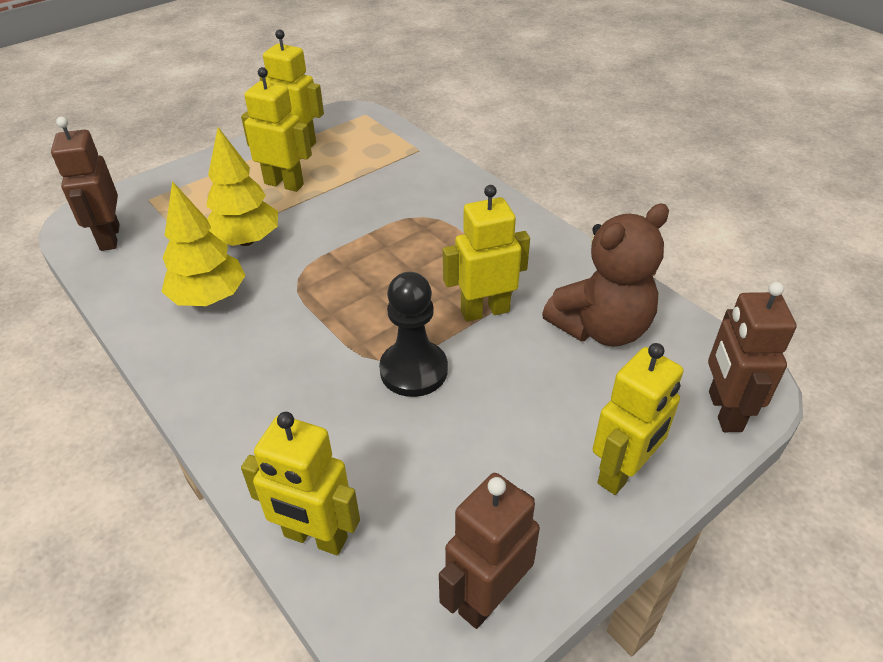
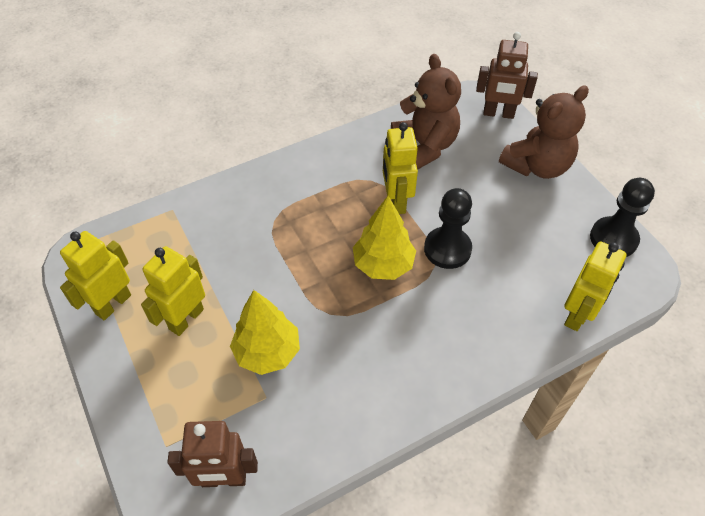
camera: 80 degrees left, 10 degrees up
yellow tree [162,181,246,306] -> yellow tree moved to [353,196,416,280]
brown robot [439,473,540,629] -> black pawn [590,178,655,257]
yellow robot [593,343,683,495] -> brown teddy bear [499,86,589,179]

